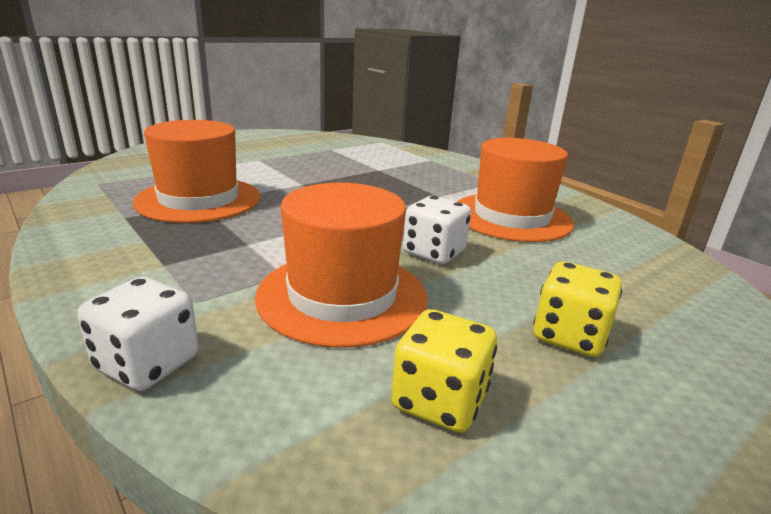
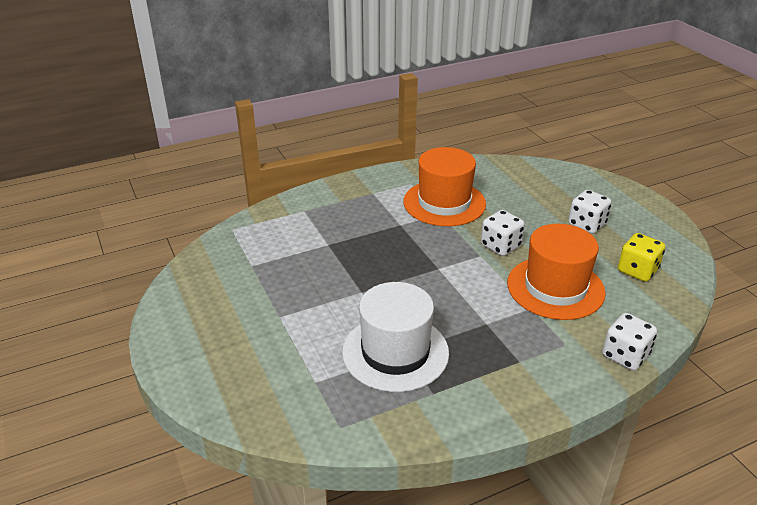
camera: 75 degrees left, 10 degrees up
orange hat [133,120,260,223] -> white hat [342,282,449,392]
yellow dice [533,261,622,357] -> white dice [568,190,612,234]

